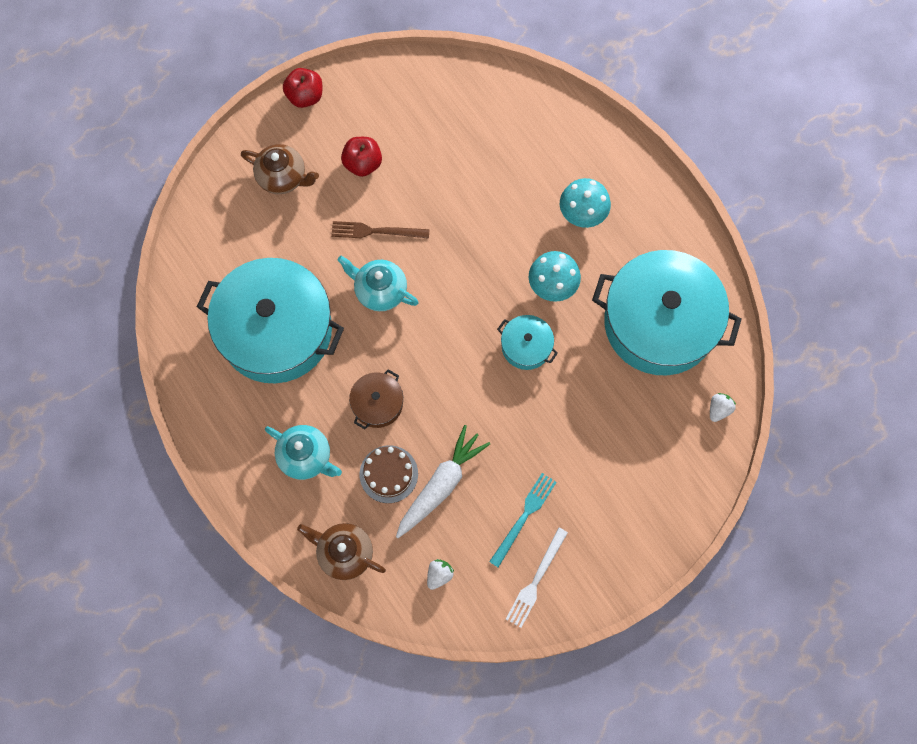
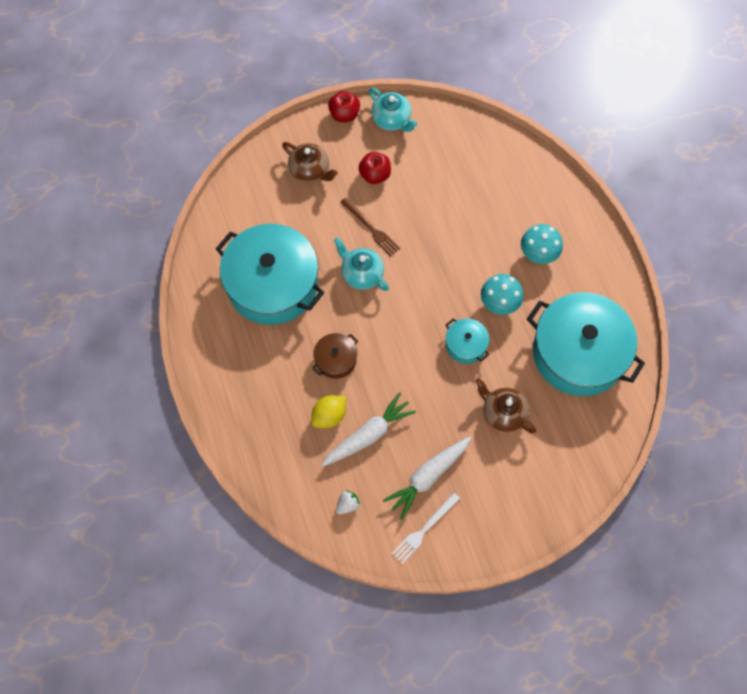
camera: 15 degrees right, 5 degrees down
turquoise teapot [265,425,342,480] -> turquoise teapot moved to [369,88,417,132]
brown teapot [297,523,386,580] -> brown teapot moved to [476,378,536,434]
brown fork [331,221,430,239] -> brown fork turned 150 degrees counterclockwise [341,198,400,257]
brown cake [360,445,418,503] -> yellow lemon [312,395,346,428]
turquoise fork [489,473,557,568] -> white carrot [383,436,472,520]
white strawberry [710,393,736,422] -> none

